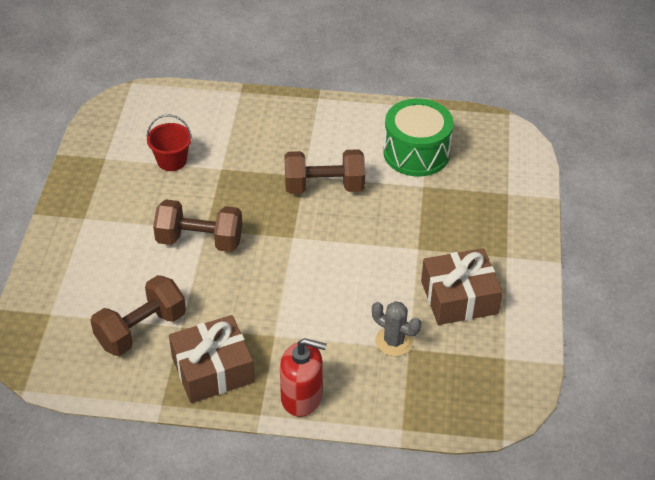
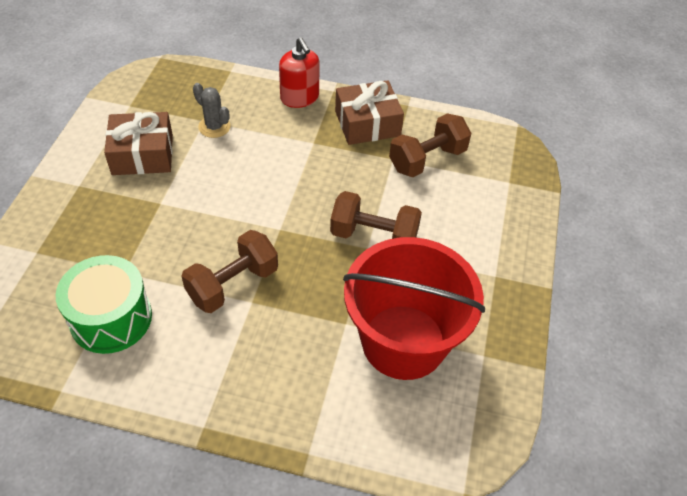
camera: 175 degrees left, 5 degrees up
red bucket [147,115,192,171] -> red bucket [343,237,485,380], size x2.39
red soap dispenser [280,338,327,417] -> red soap dispenser turned 135 degrees counterclockwise [279,37,320,108]
brown dumbbell [284,149,365,194] -> brown dumbbell turned 45 degrees counterclockwise [181,230,278,313]

